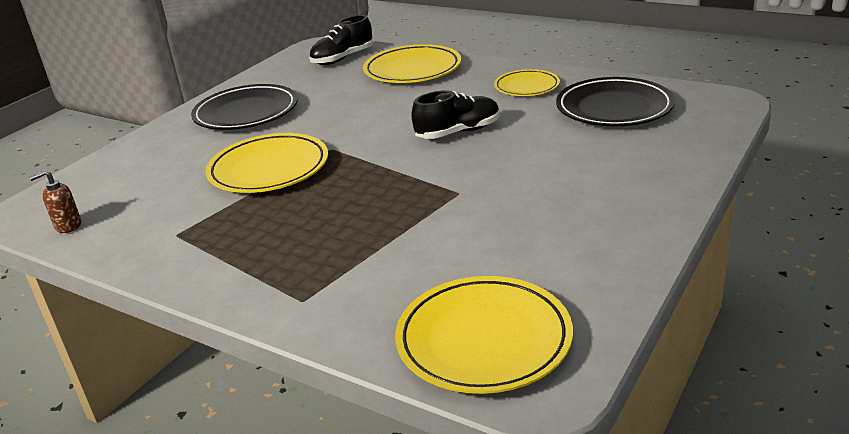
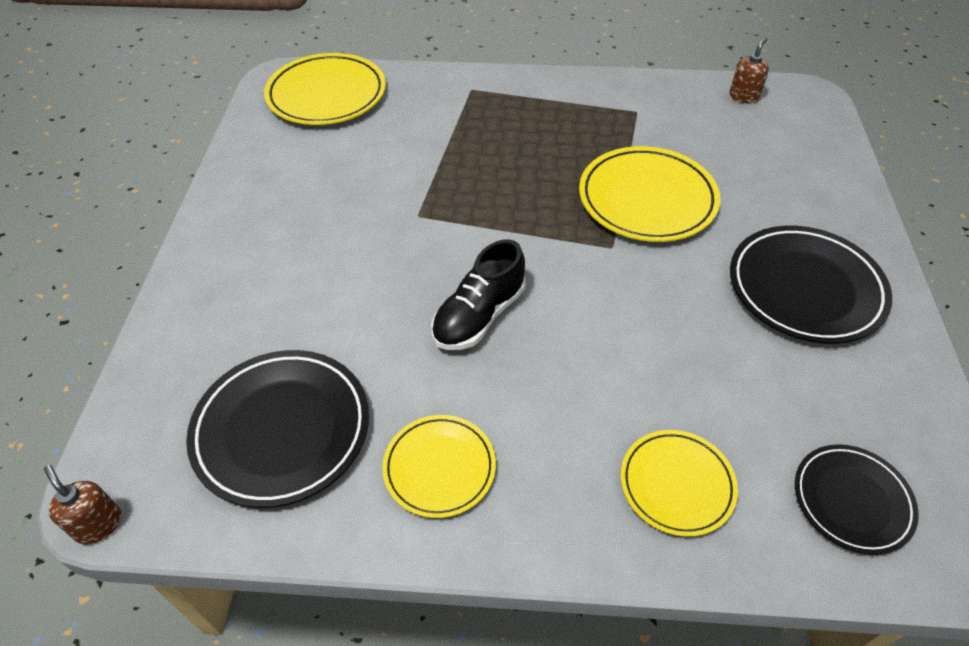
camera: 150 degrees right, 20 degrees up
black shoe [309,15,373,65] -> black plate [795,444,919,555]
yellow plate [363,44,461,83] -> yellow plate [621,430,738,537], size x0.61
none -> brown soap dispenser [44,465,121,544]

